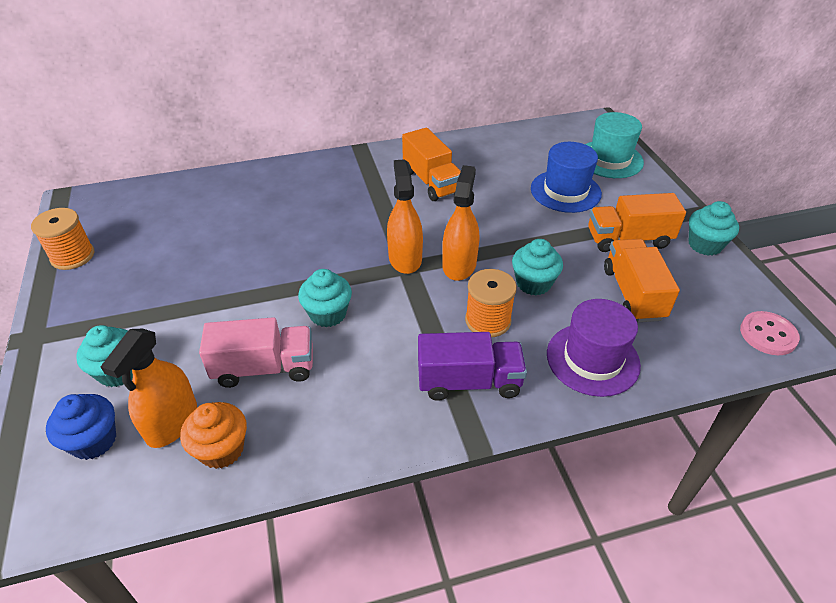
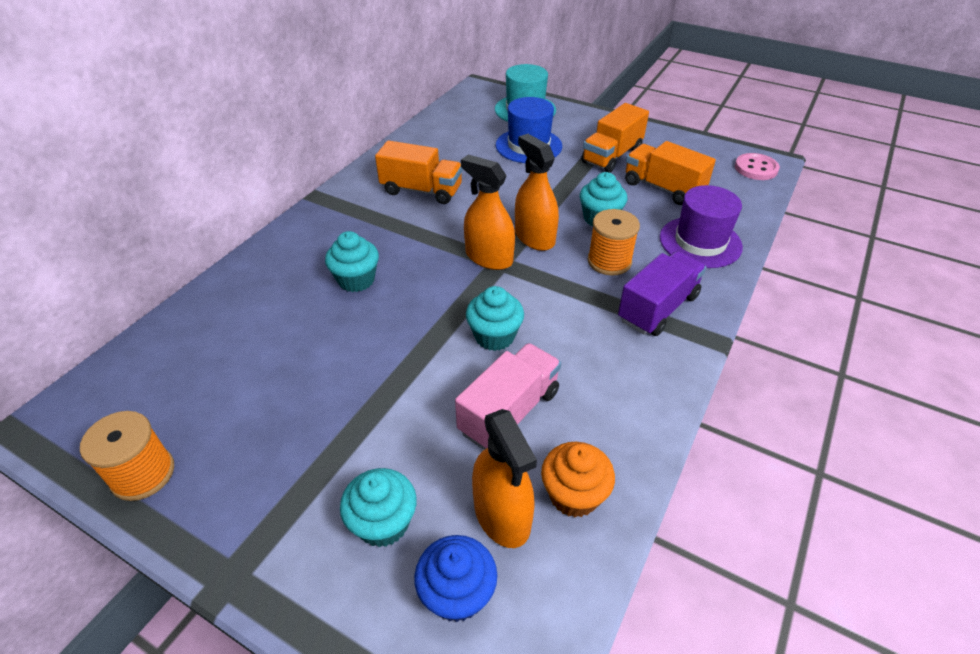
camera: 45 degrees left, 0 degrees up
turquoise cupcake [689,201,739,256] -> turquoise cupcake moved to [325,231,379,292]

